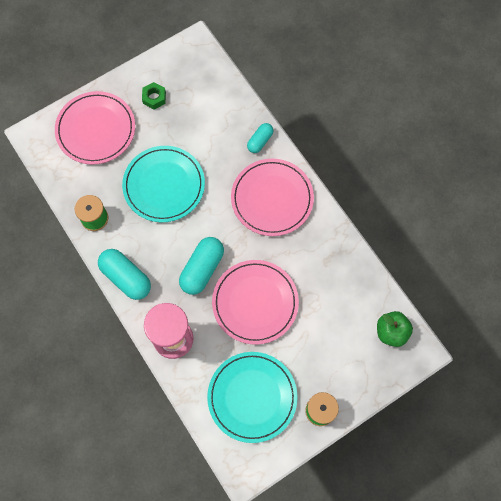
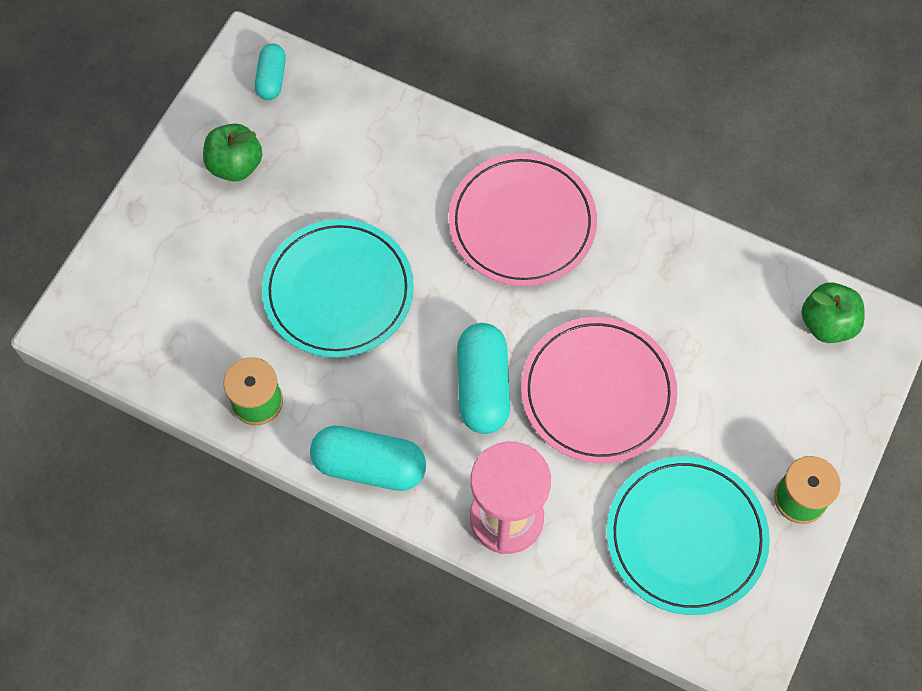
camera: 30 degrees left, 5 degrees down
pink plate [55,91,135,165] -> none
green nut [142,82,166,109] -> green apple [203,123,262,182]
turquoise capsule [247,123,273,153] -> turquoise capsule moved to [255,43,286,100]

